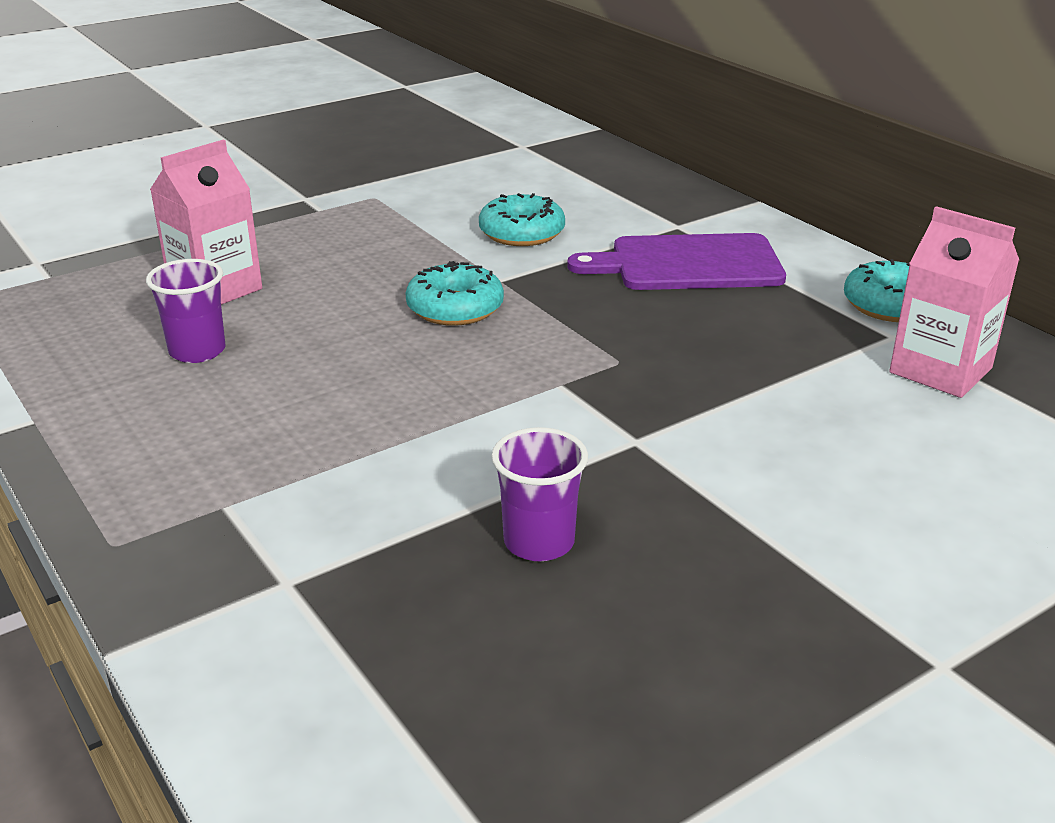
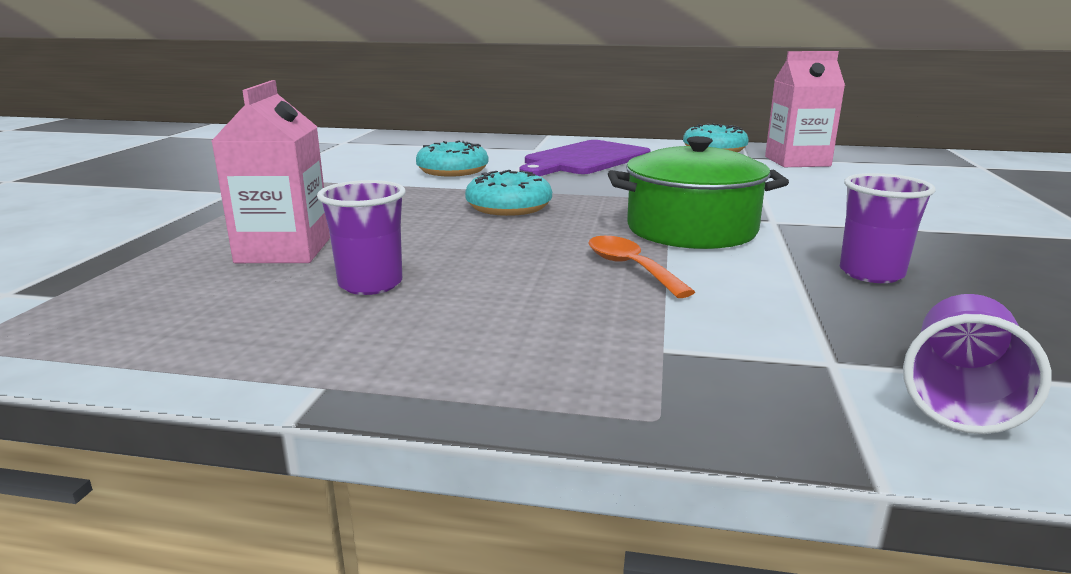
camera: 45 degrees left, 10 degrees down
none -> orange spoon [588,236,695,298]
none -> green pot [608,136,789,249]
none -> purple cup [903,294,1052,434]

